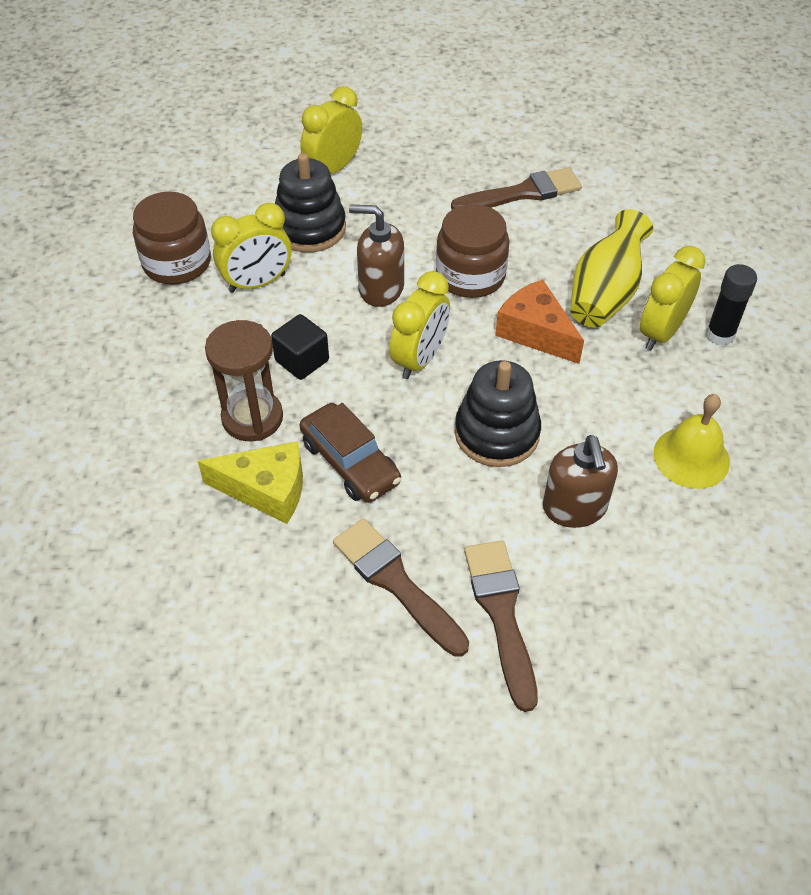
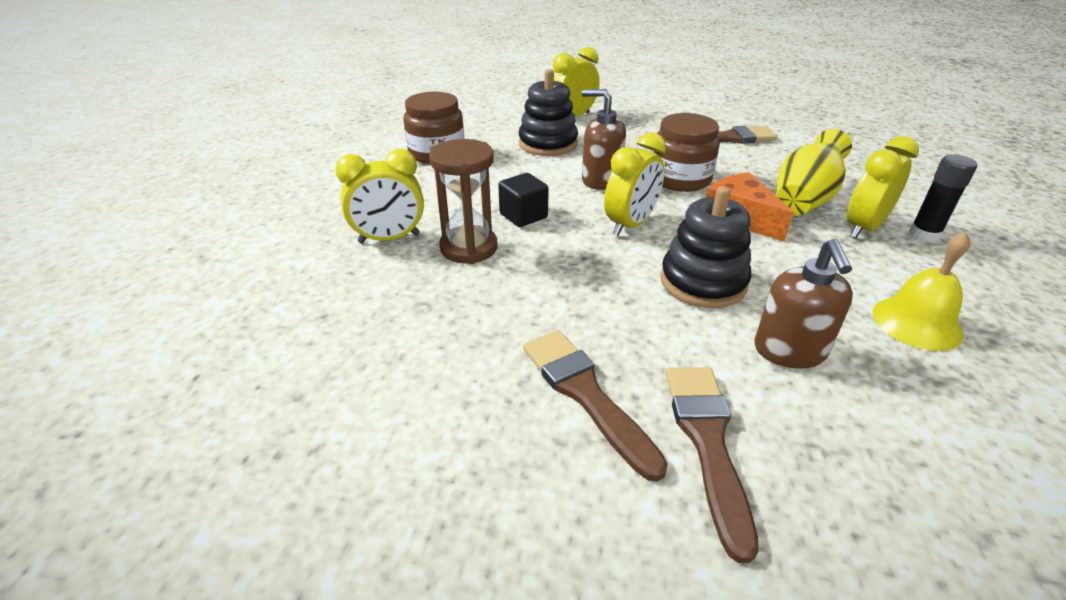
camera: 10 degrees right, 15 degrees down
yellow cheese [198,441,303,524] -> none
yellow clock [211,203,292,293] -> yellow clock moved to [335,149,424,243]
brown car [300,403,401,503] -> none

